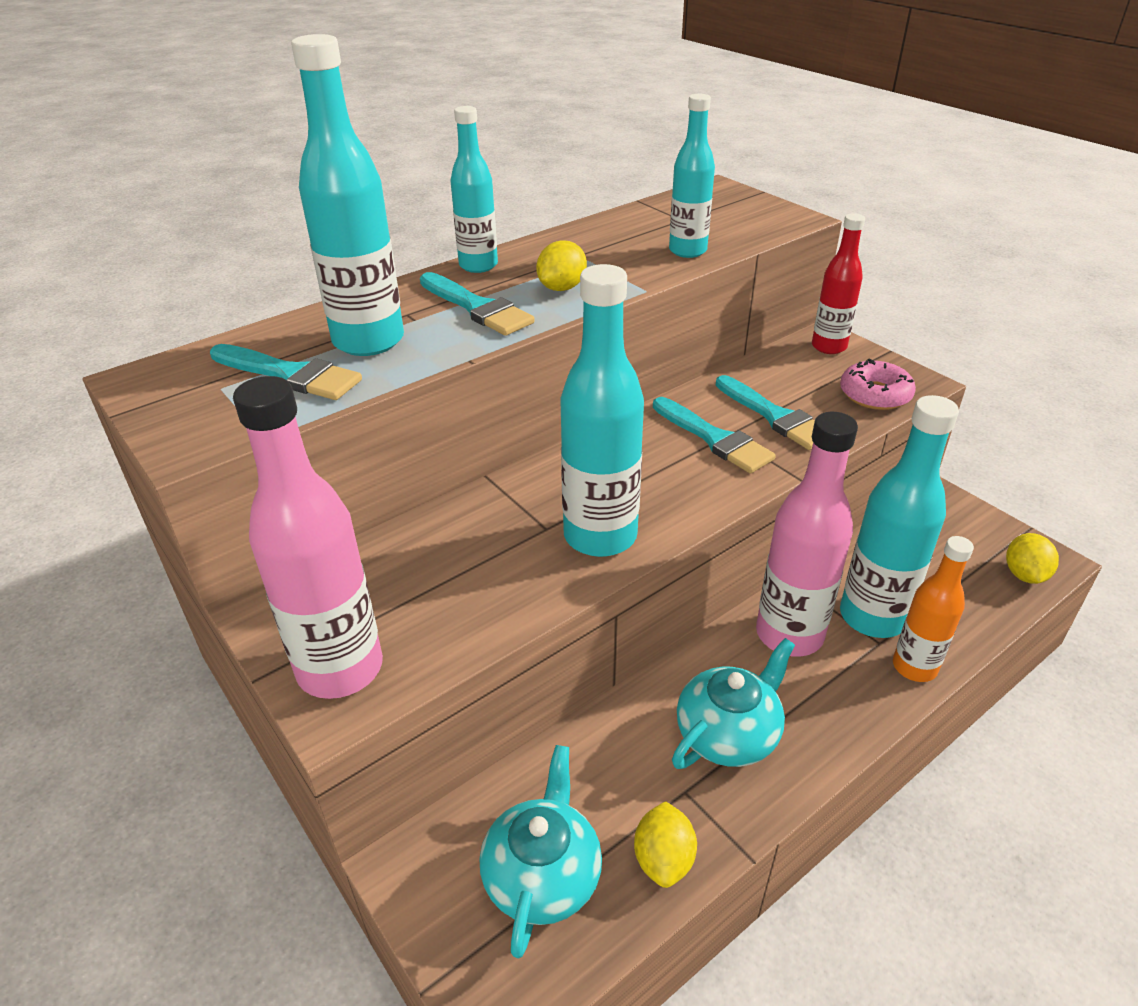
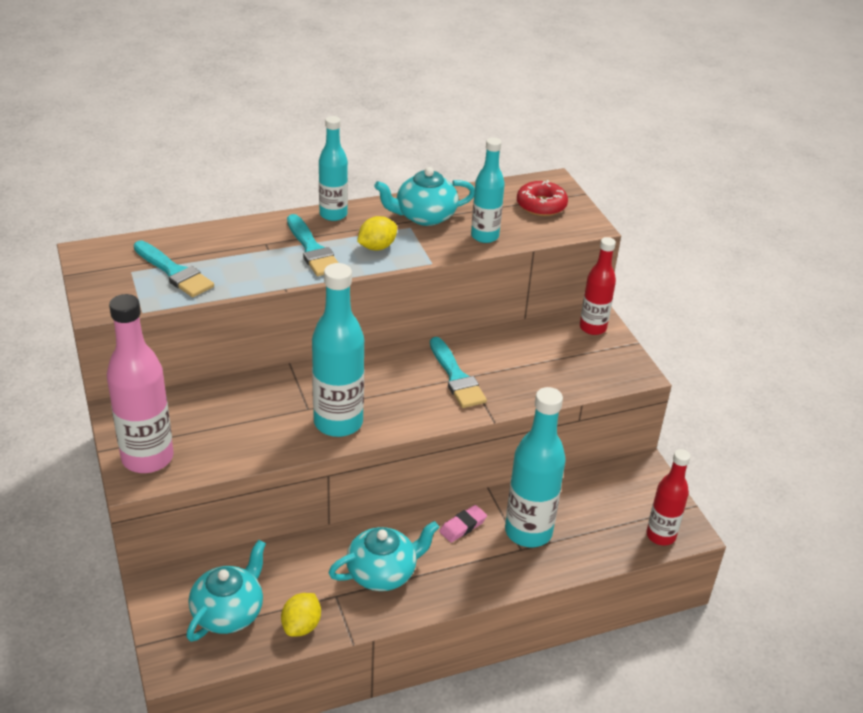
camera: 15 degrees right, 0 degrees up
turquoise bottle [291,34,404,356] -> none
turquoise brush [716,375,815,450] -> none
pink bottle [756,412,858,657] -> pink eraser [439,505,487,543]
pink donut [840,359,916,410] -> none
orange bottle [893,536,974,682] -> none
yellow lemon [1006,533,1059,584] -> red bottle [646,449,691,546]
none -> turquoise teapot [374,167,475,226]
none -> red donut [517,180,568,216]

